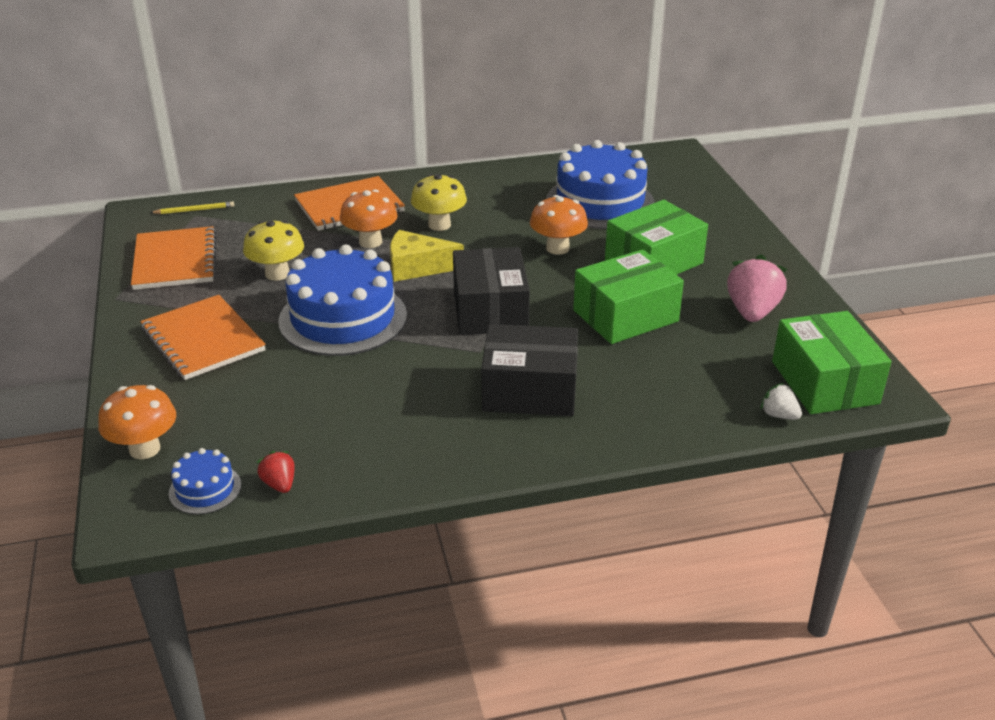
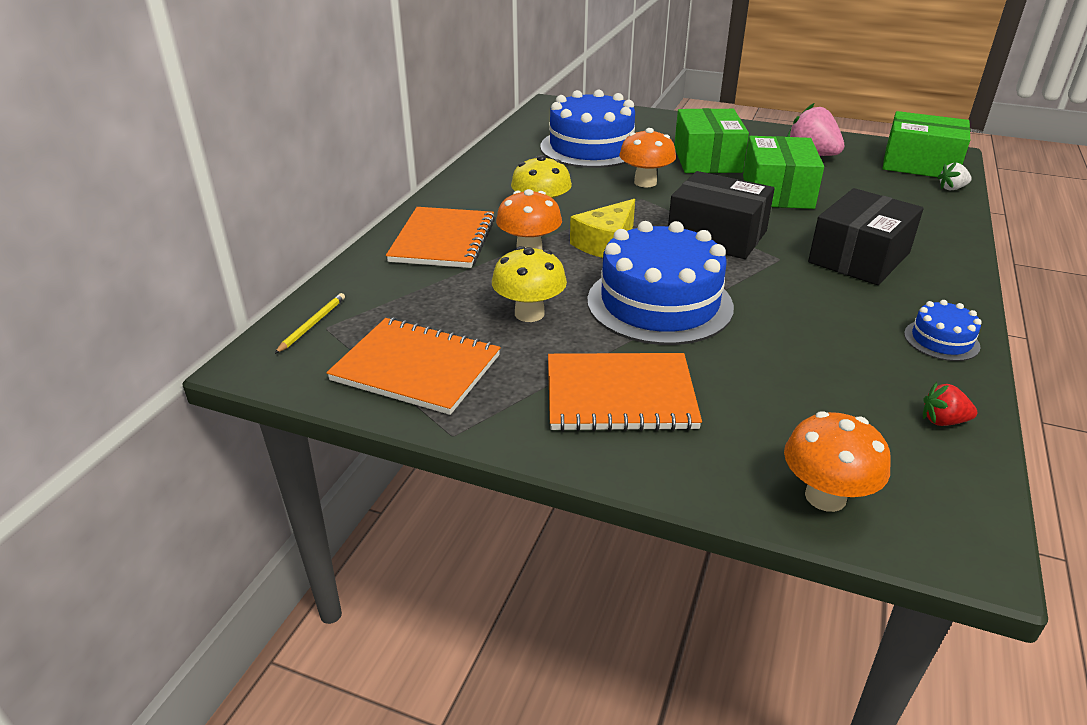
camera: 55 degrees left, 0 degrees up
blue cake [169,448,241,514] -> blue cake moved to [904,300,982,361]

